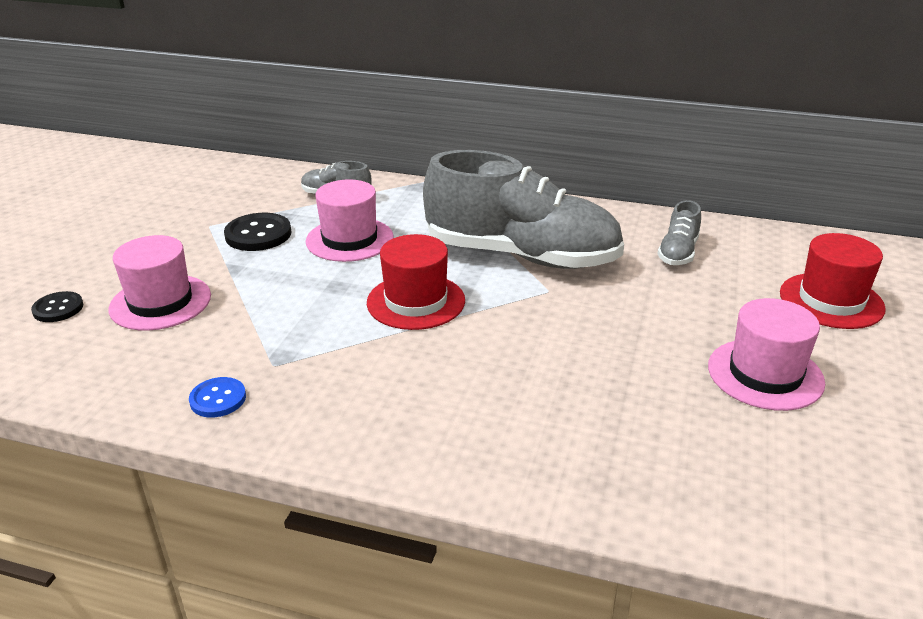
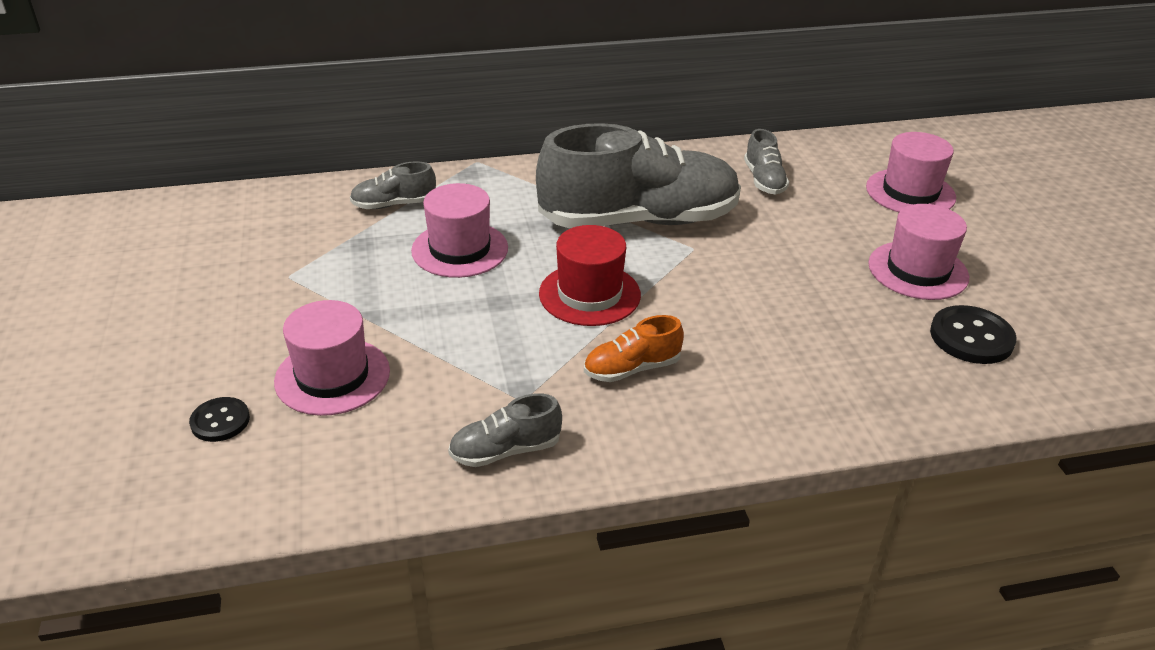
camera: 30 degrees left, 5 degrees up
blue button [189,377,246,417] -> grey shoe [448,393,562,467]
black button [224,213,292,251] -> black button moved to [930,305,1017,364]
red hat [780,233,886,329] -> pink hat [866,132,956,212]
none -> orange shoe [584,315,684,382]

